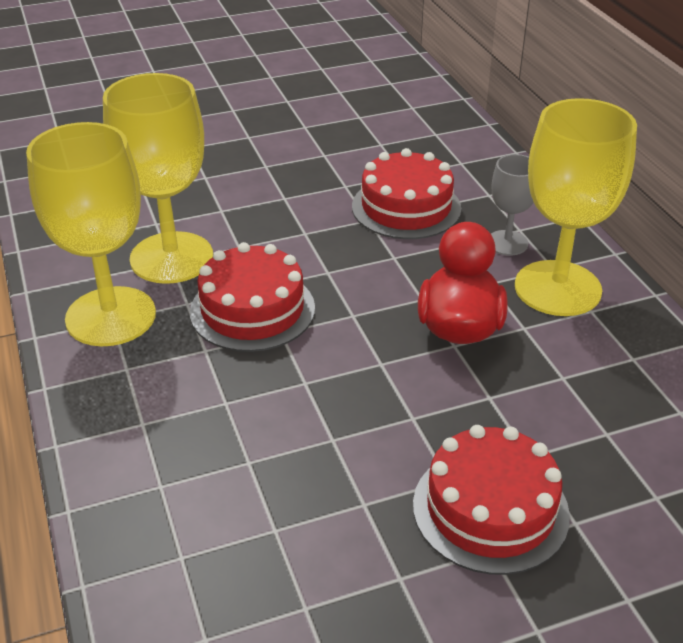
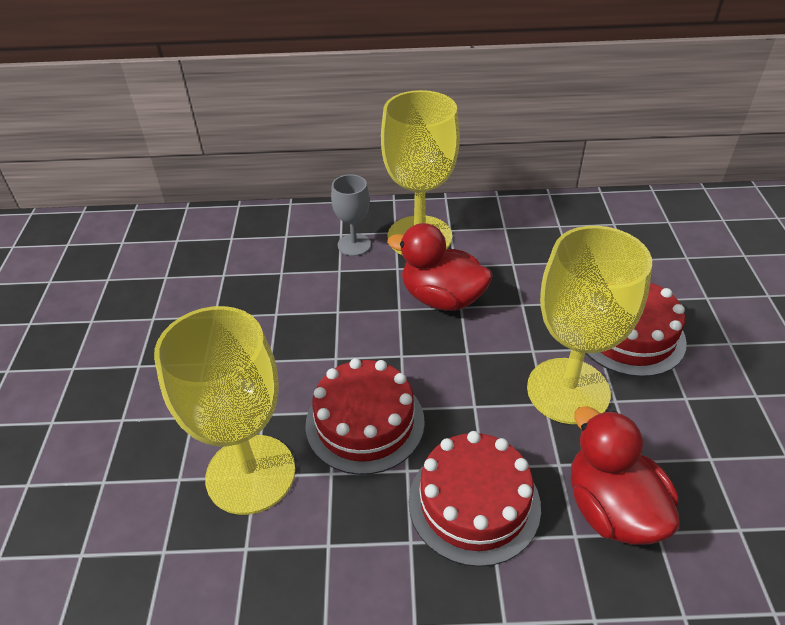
camera: 70 degrees left, 5 degrees up
yellow goblet [26,122,156,346] -> yellow goblet moved to [527,226,652,424]
red cake [352,148,461,239] -> red cake moved to [409,431,541,567]
none -> red duck [571,406,679,545]

